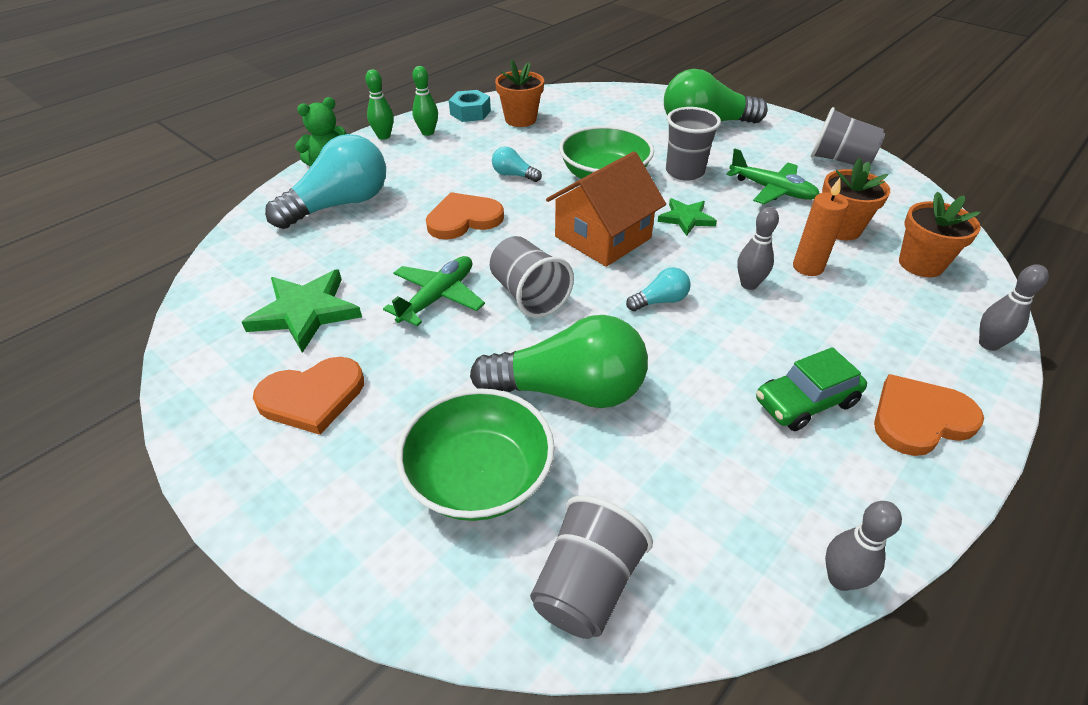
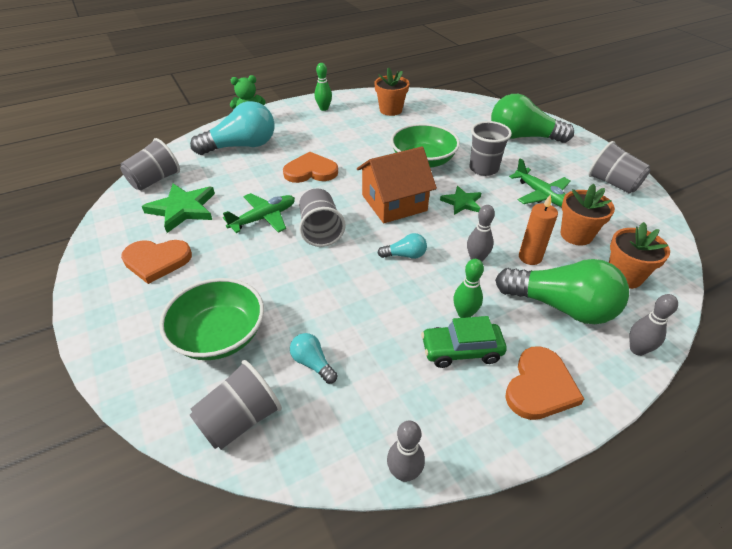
camera: 20 degrees right, 0 degrees up
green bowling pin [365,69,394,140] -> green bowling pin moved to [453,259,484,318]
turquoise nut [449,90,491,122] -> none
green light bulb [470,315,648,408] -> green light bulb moved to [495,259,629,324]
turquoise light bulb [492,146,542,182] -> turquoise light bulb moved to [290,333,338,384]
orange heart [874,374,984,456] -> orange heart turned 120 degrees clockwise [505,346,584,420]
none -> grey cup [120,138,180,191]

